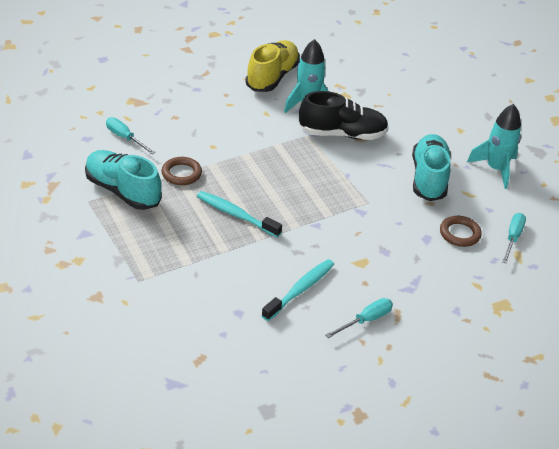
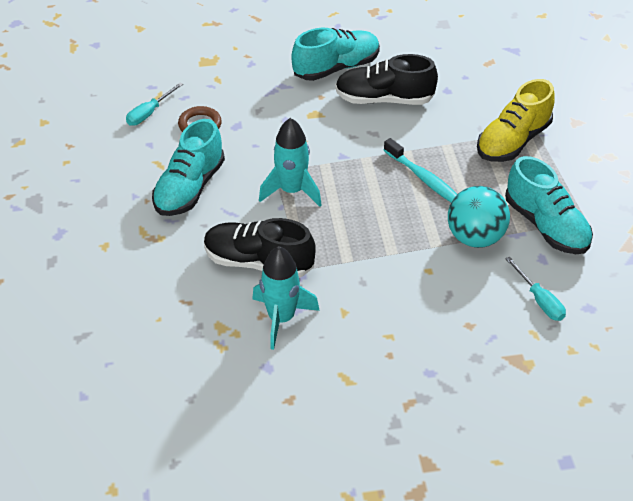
camera: 160 degrees left, 5 degrees up
brown ring [161,157,202,185] -> turquoise ball [448,186,510,248]
yellow shoe [245,40,300,92] -> yellow shoe moved to [477,79,555,162]
turquoise toothbrush [261,259,334,321] -> black shoe [335,54,438,105]
turquoise screwdriver [326,298,393,338] -> turquoise shoe [291,28,380,81]
turquoise rocket [467,104,521,189] -> turquoise rocket moved to [259,118,322,207]

